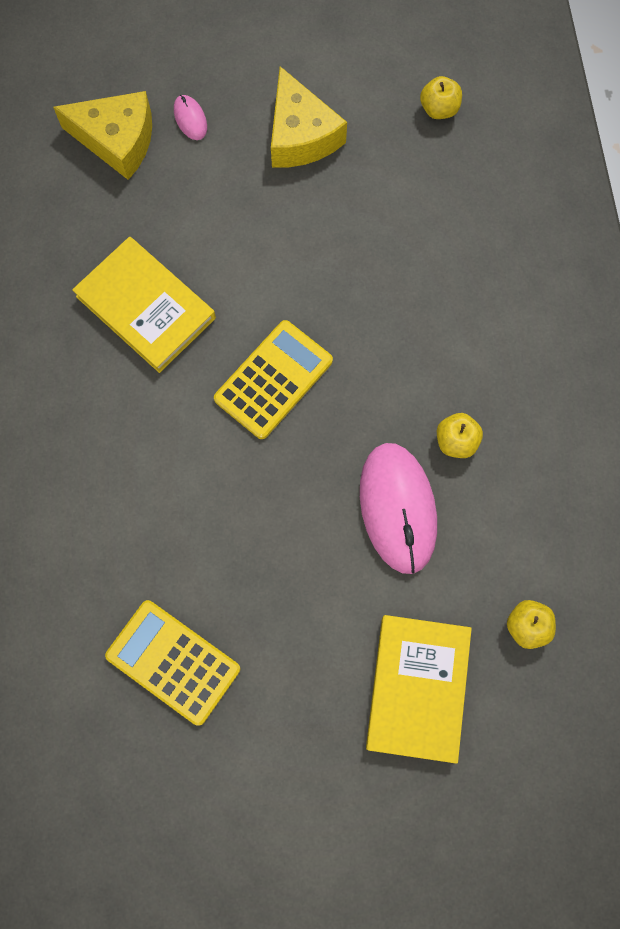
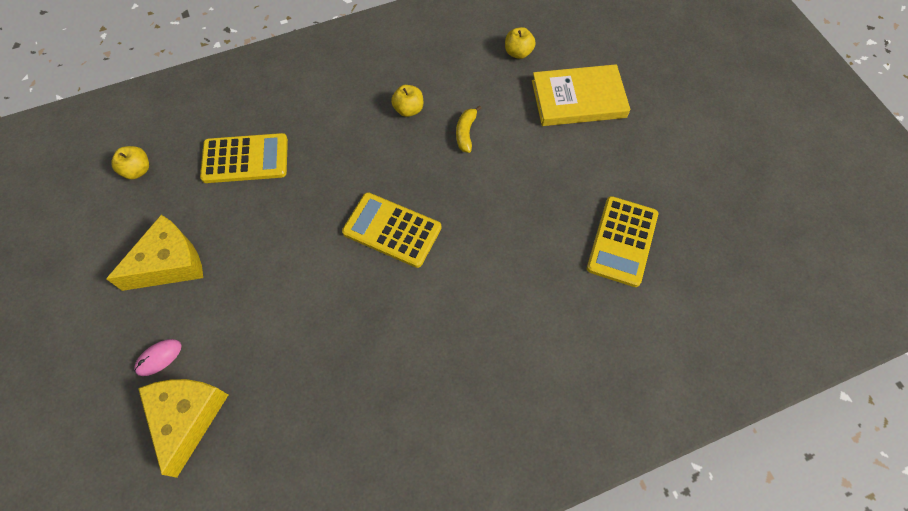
camera: 105 degrees left, 10 degrees down
yellow book [72,237,216,373] -> none
pink mouse [360,443,437,574] -> yellow banana [456,105,482,153]
none -> yellow calculator [200,133,288,183]

